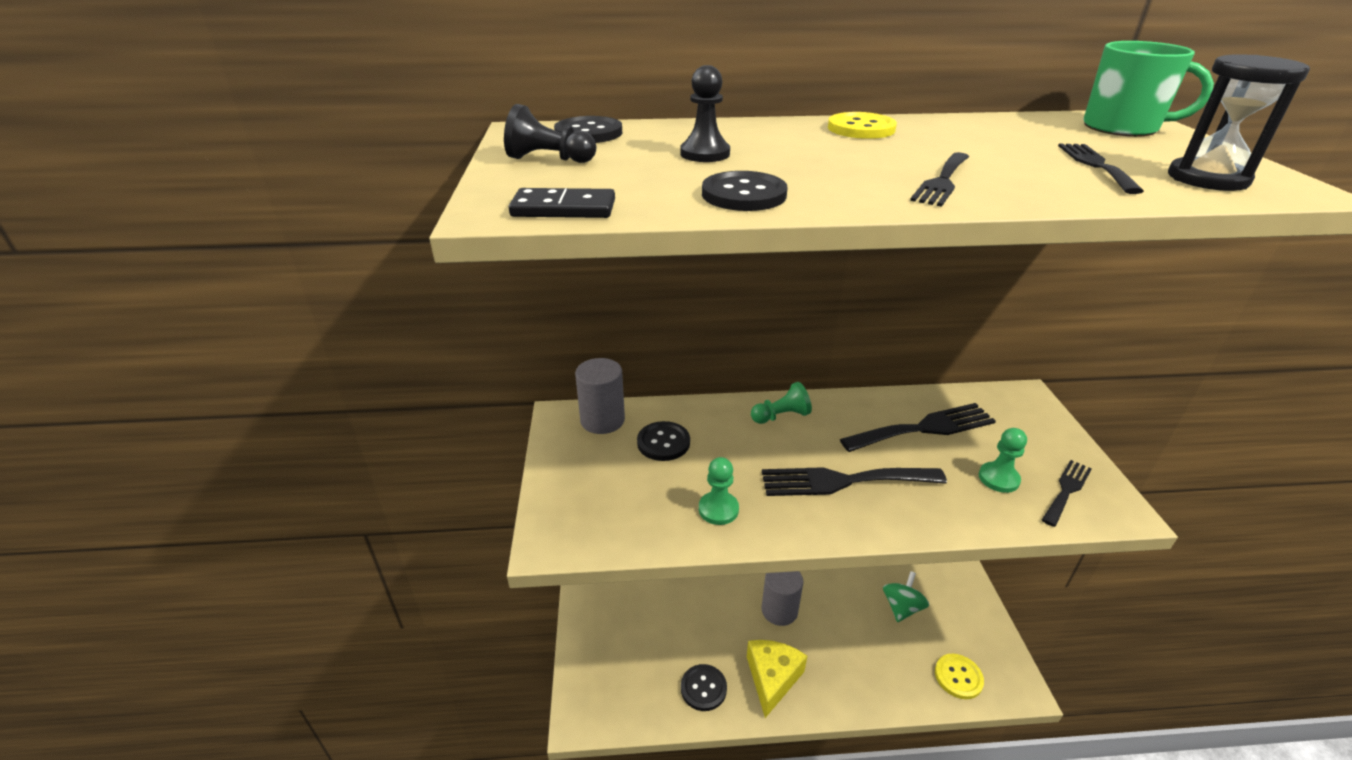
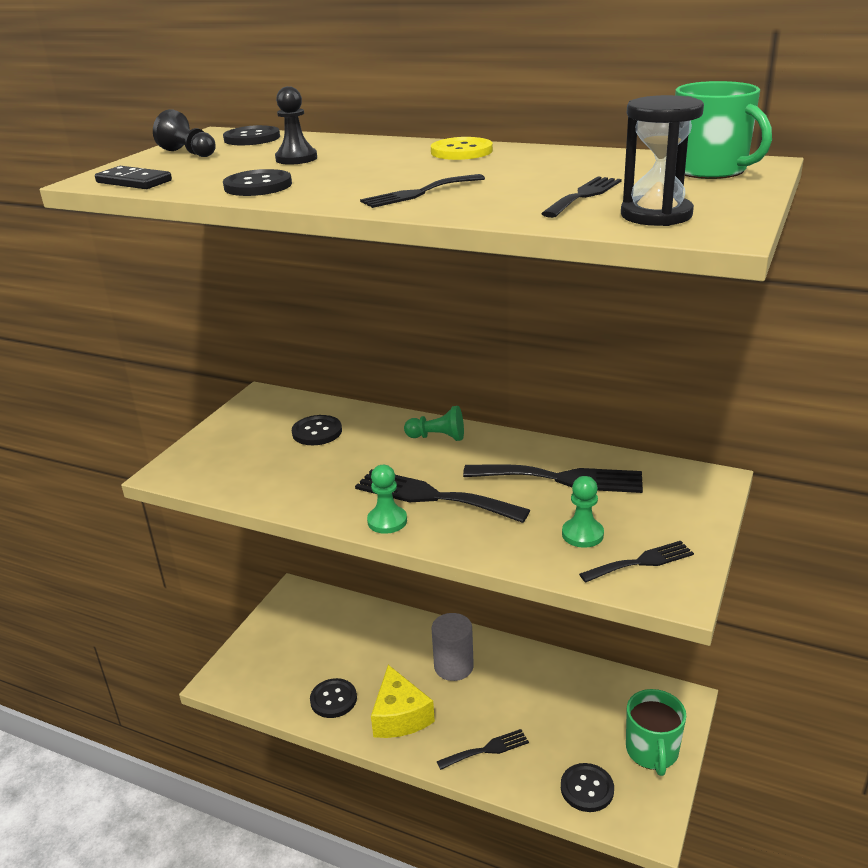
camera: 30 degrees right, 5 degrees down
grey cylinder [575,358,625,434] -> none
green pawn [699,457,739,525] -> green pawn moved to [367,465,407,534]
yellow cheese [747,640,807,718] -> yellow cheese turned 120 degrees clockwise [371,665,435,738]
green spinning top [883,571,929,622] -> none
yellow button [935,654,984,699] -> black button [561,763,614,812]
none -> black fork [437,729,529,770]
none -> green mug [626,689,686,776]

